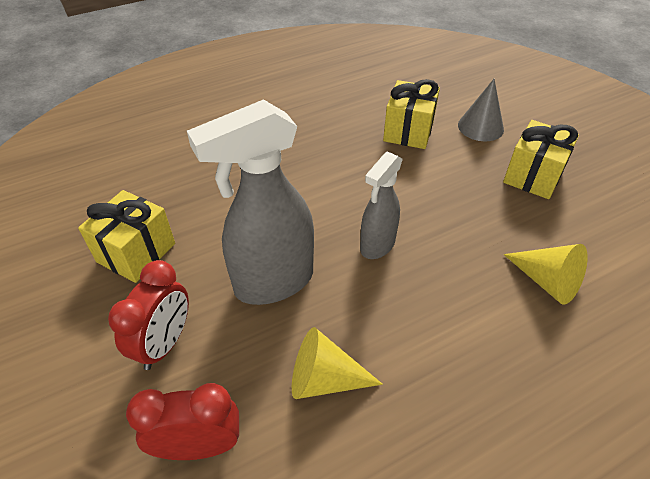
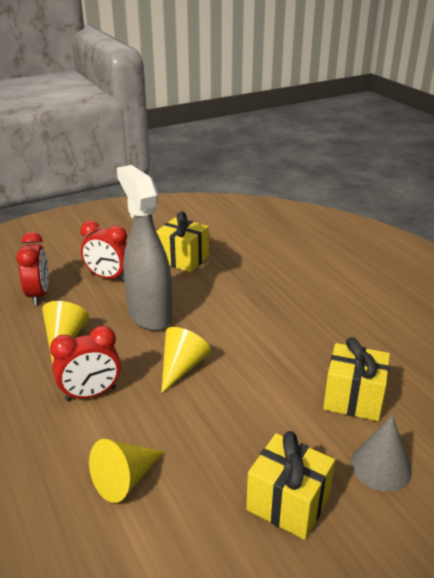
camera: 90 degrees right, 15 degrees down
grey spray bottle [360,151,403,259] -> yellow cone [161,327,211,393]
none -> red clock [50,326,121,401]

